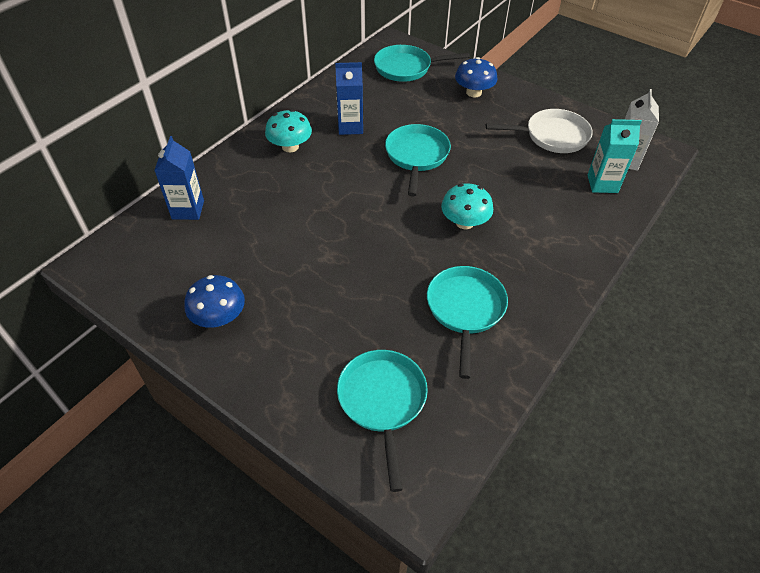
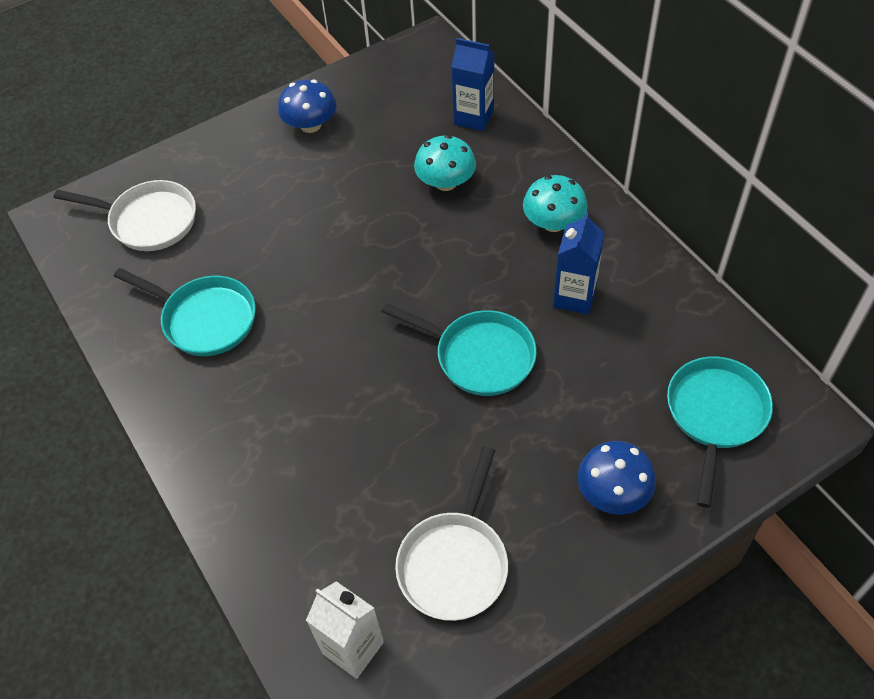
camera: 115 degrees right, 5 degrees up
turquoise pan [337,350,428,492] -> white pan [54,180,196,251]
turquoise mushroom [441,183,493,229] -> turquoise mushroom moved to [414,135,476,191]
turquoise carton [588,119,642,193] -> none

